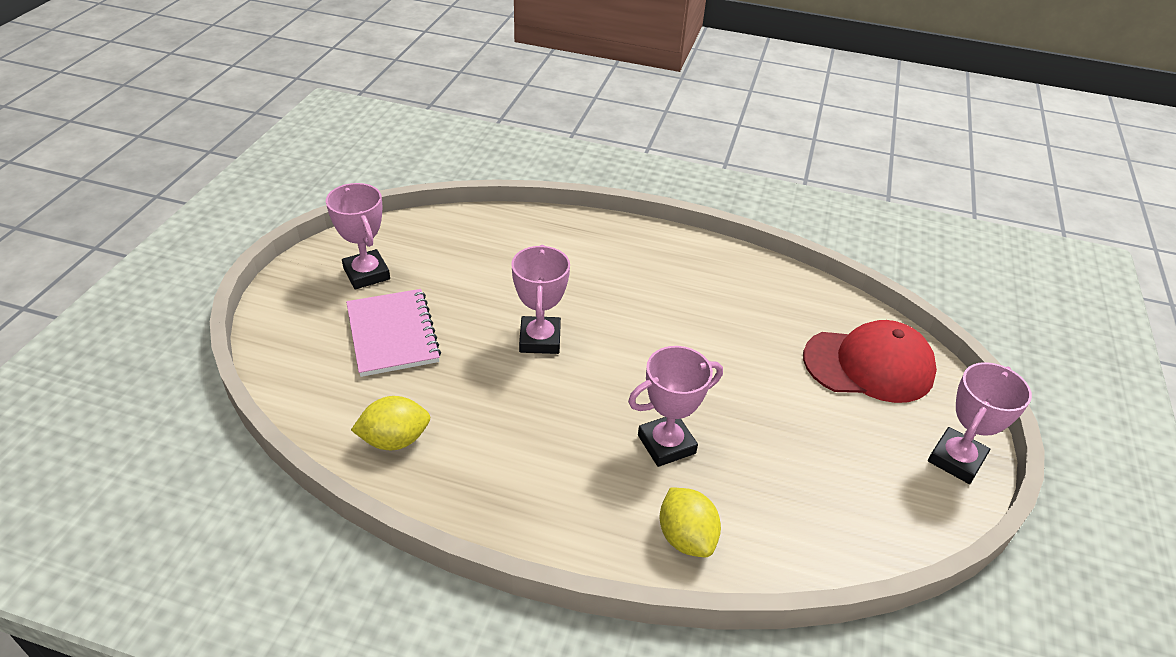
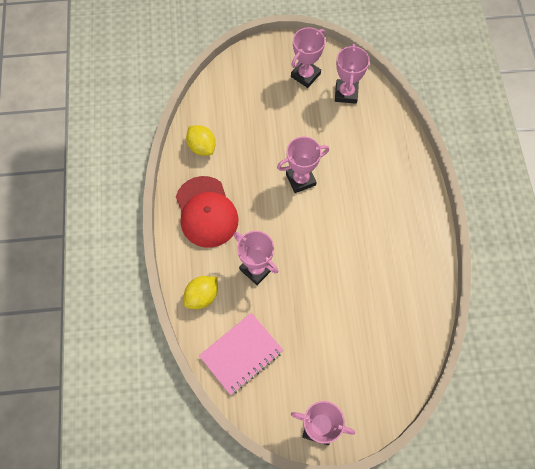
camera: 70 degrees right, 25 degrees up
pink notebook [346,289,441,377] -> pink notebook moved to [199,313,283,395]
red cap [803,320,937,403] -> red cap moved to [176,176,239,248]
none -> pink trophy [335,44,370,104]

